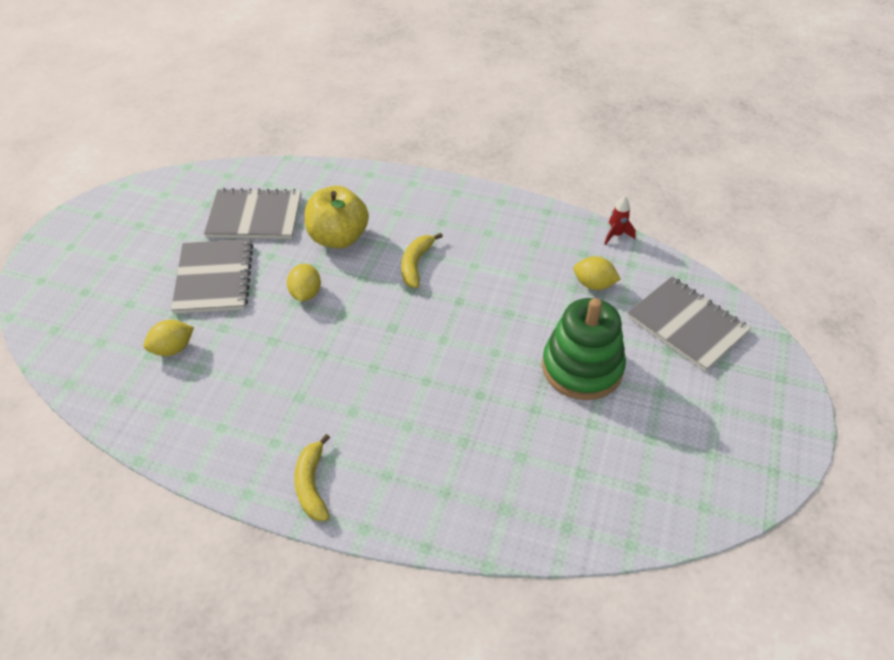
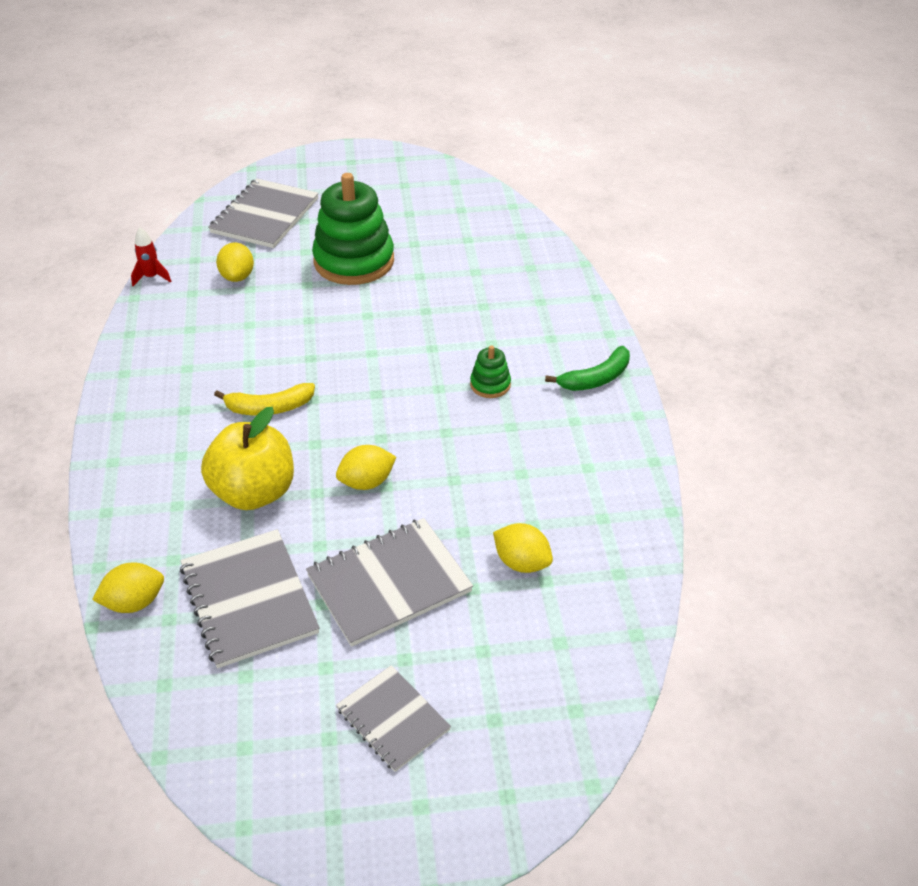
camera: 115 degrees left, 5 degrees down
yellow banana [294,434,330,521] -> green banana [545,346,630,391]
none -> yellow lemon [92,563,164,613]
none -> grey notebook [336,665,451,772]
none -> green stacking toy [470,345,511,398]

